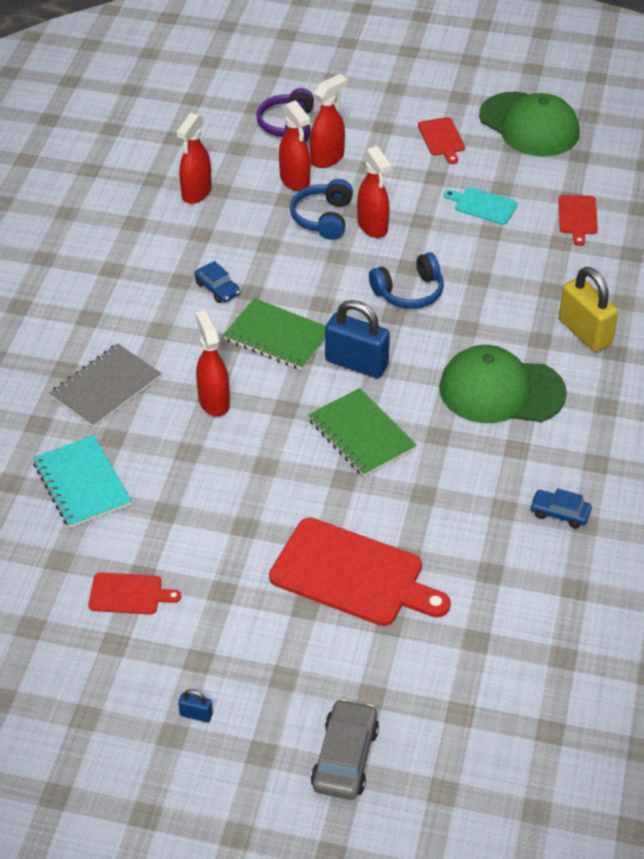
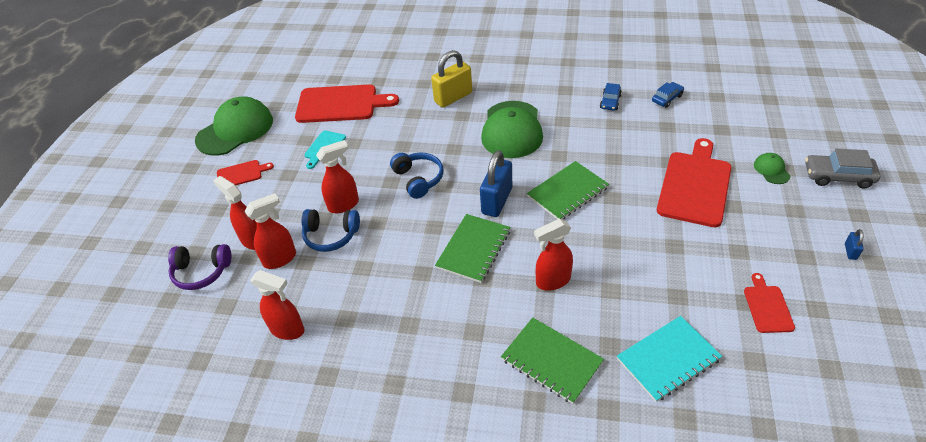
camera: 90 degrees left, 0 degrees up
grey notebook [50,344,161,428] -> green notebook [501,318,604,404]
blue car [194,261,240,303] -> blue car moved to [652,82,684,107]
red cutting board [558,195,598,246] -> red cutting board [295,84,399,123], size x2.00
none -> green cap [754,153,790,184]

